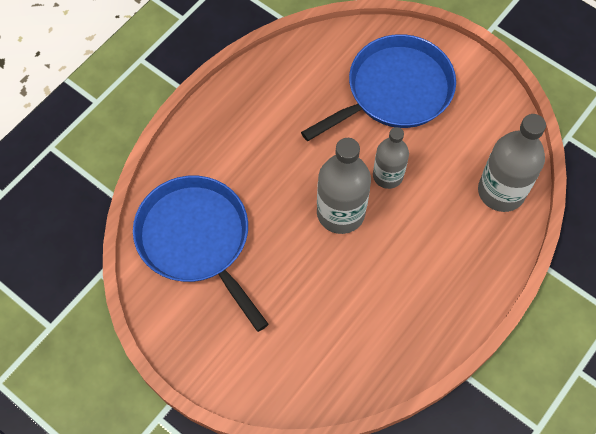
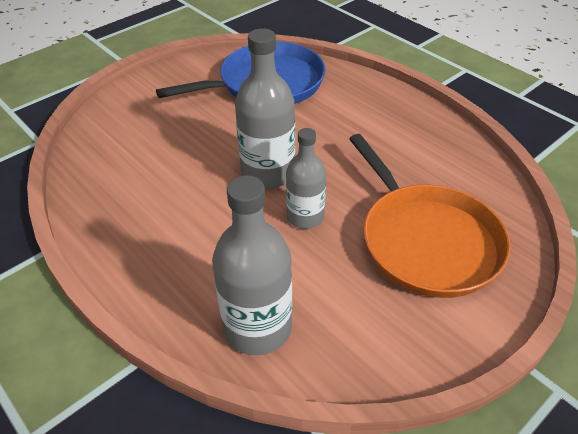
camera: 100 degrees right, 20 degrees down
blue pan [301,34,456,141] -> orange pan [349,134,511,298]

